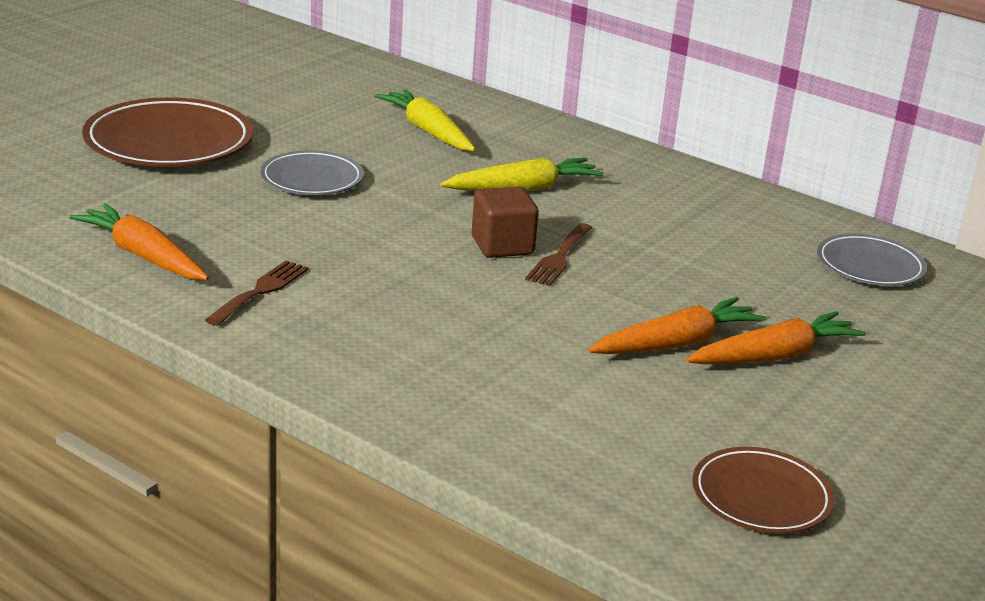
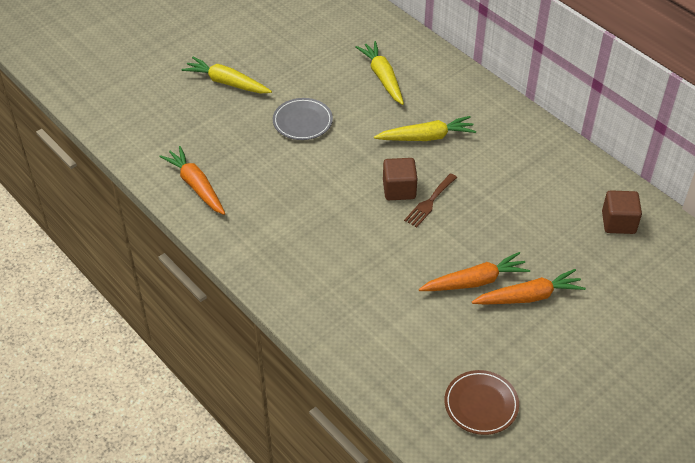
camera: 15 degrees right, 20 degrees up
brown plate [82,97,253,167] -> yellow carrot [182,57,272,93]
brown fork [205,260,309,326] -> none
grey plate [817,234,927,286] -> brown cube [602,190,642,234]

